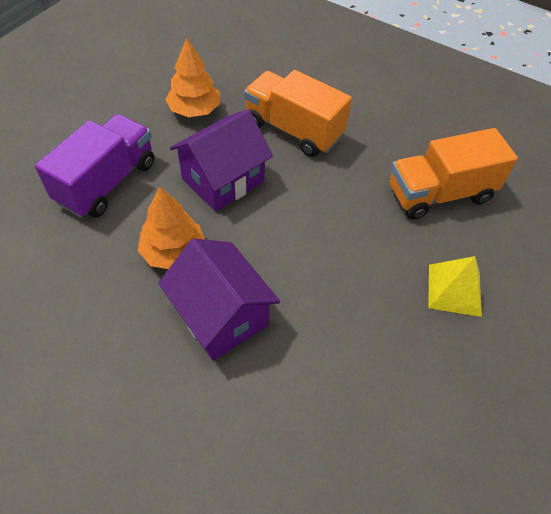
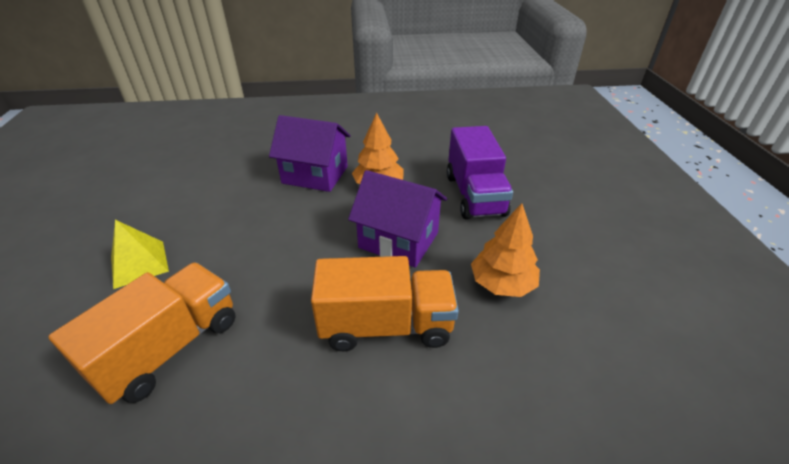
camera: 145 degrees right, 15 degrees down
purple house [170,109,273,212] -> purple house turned 75 degrees counterclockwise [348,170,447,268]

